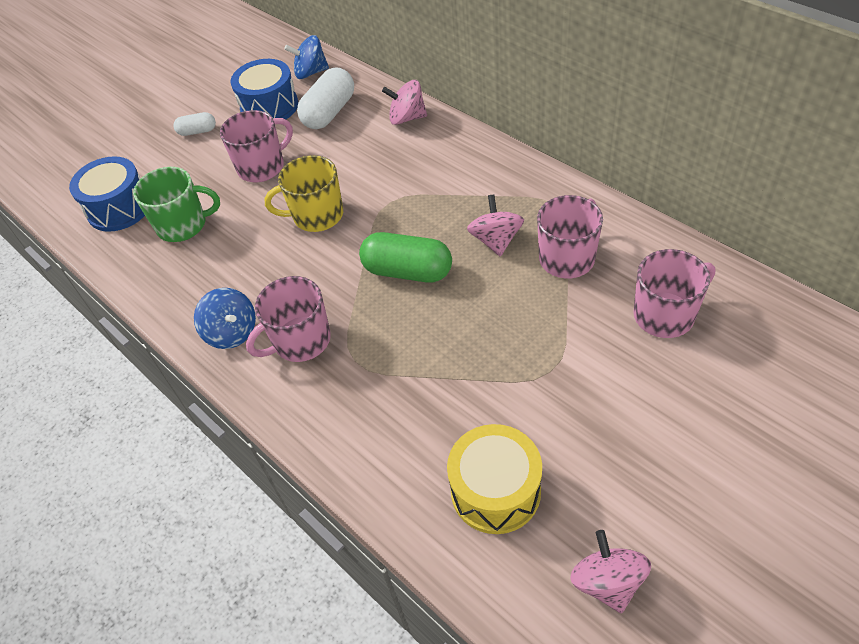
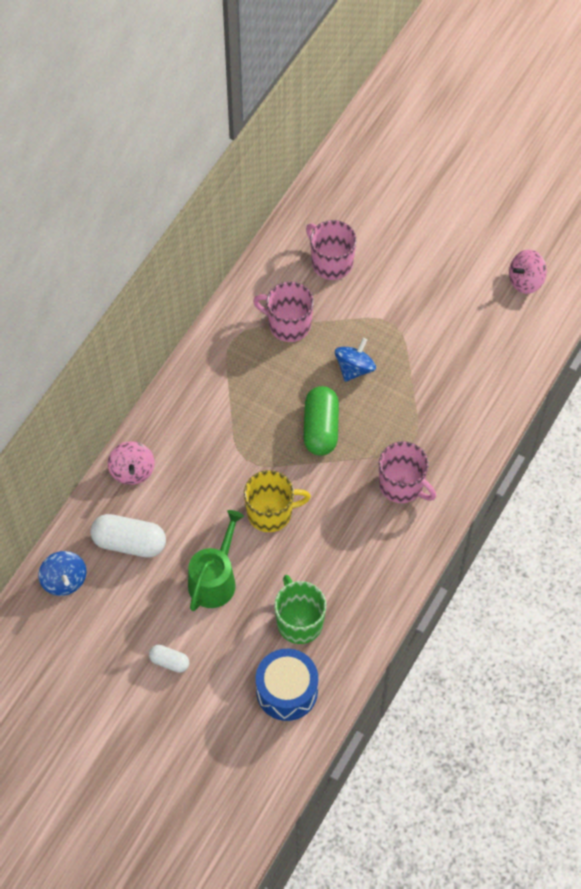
camera: 110 degrees left, 10 degrees up
white capsule [173,112,216,136] -> white capsule turned 45 degrees counterclockwise [149,645,189,673]
blue spinning top [194,288,256,349] -> blue spinning top moved to [335,338,376,382]
pink mug [220,110,293,182] -> green watering can [188,510,244,611]
blue drum [231,59,298,119] -> none
yellow mug [264,155,343,232] -> yellow mug turned 75 degrees counterclockwise [244,470,311,532]
yellow drum [447,424,542,534] -> none
pink spinning top [467,195,524,256] -> none

